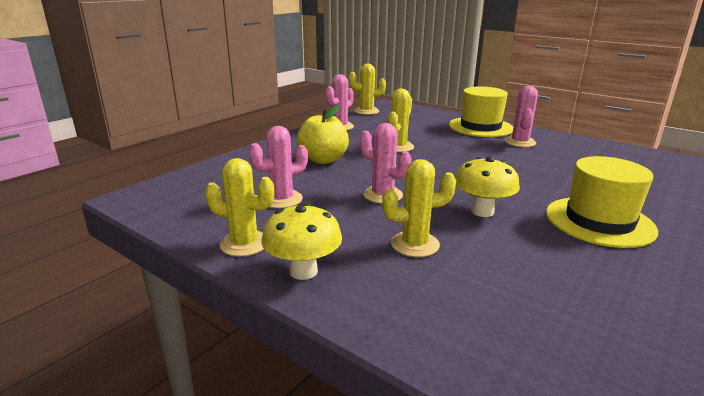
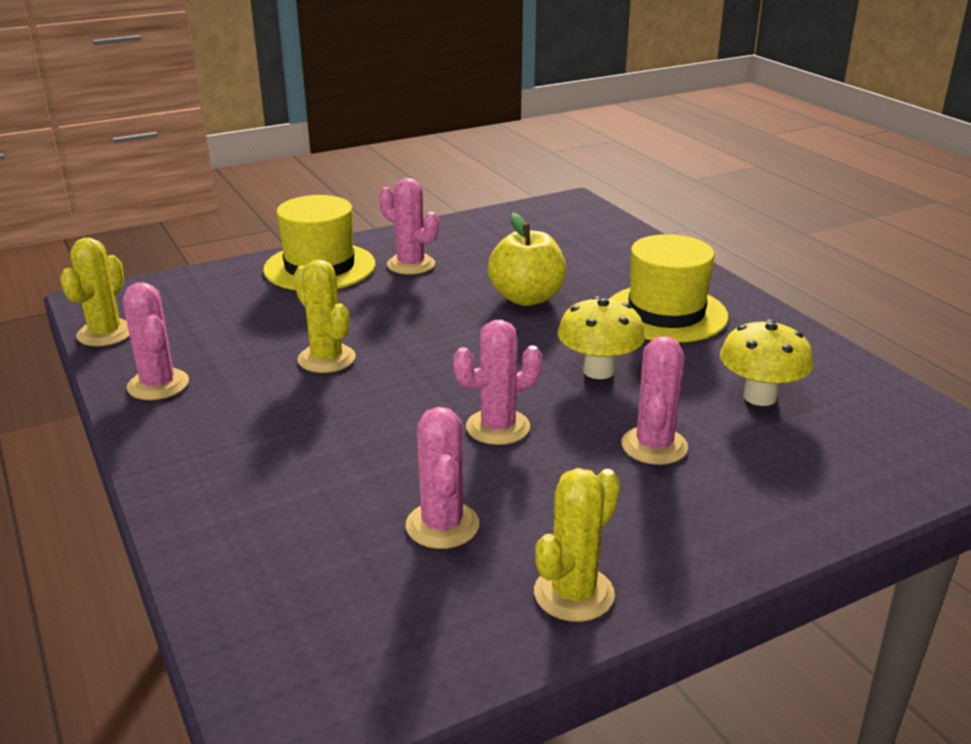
camera: 65 degrees left, 5 degrees up
yellow mushroom [261,203,342,280] -> yellow mushroom moved to [720,319,813,406]
yellow apple [297,105,349,164] -> yellow apple moved to [488,213,566,306]
yellow cactus [382,159,456,257] -> pink cactus [621,336,688,465]

